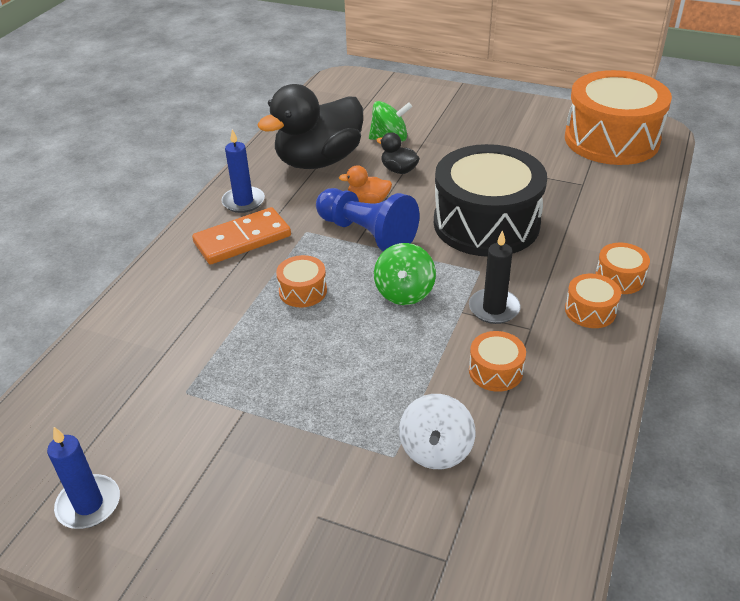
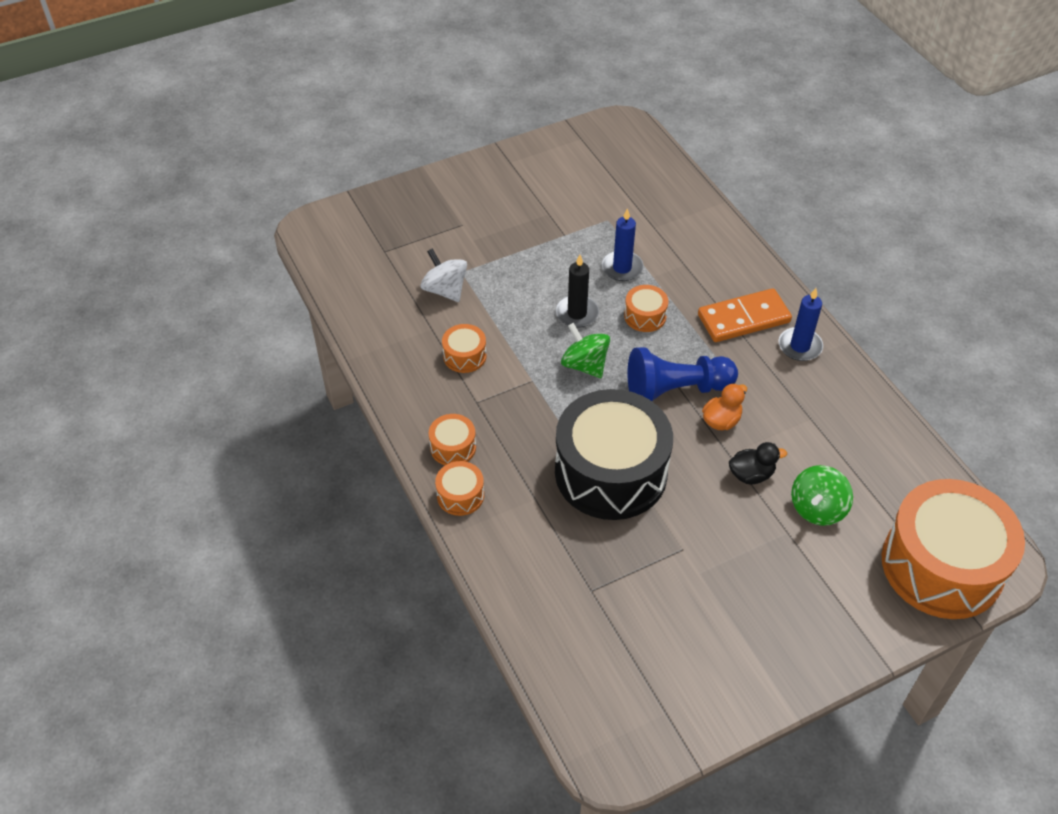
camera: 130 degrees right, 10 degrees up
blue candle [47,427,120,529] -> blue candle moved to [602,208,644,281]
orange domino [192,207,291,264] -> orange domino turned 60 degrees clockwise [698,288,792,342]
black duck [257,84,363,169] -> none
black candle [469,230,521,324] -> black candle moved to [556,255,599,328]
orange drum [565,70,672,165] -> orange drum moved to [881,479,1025,619]

